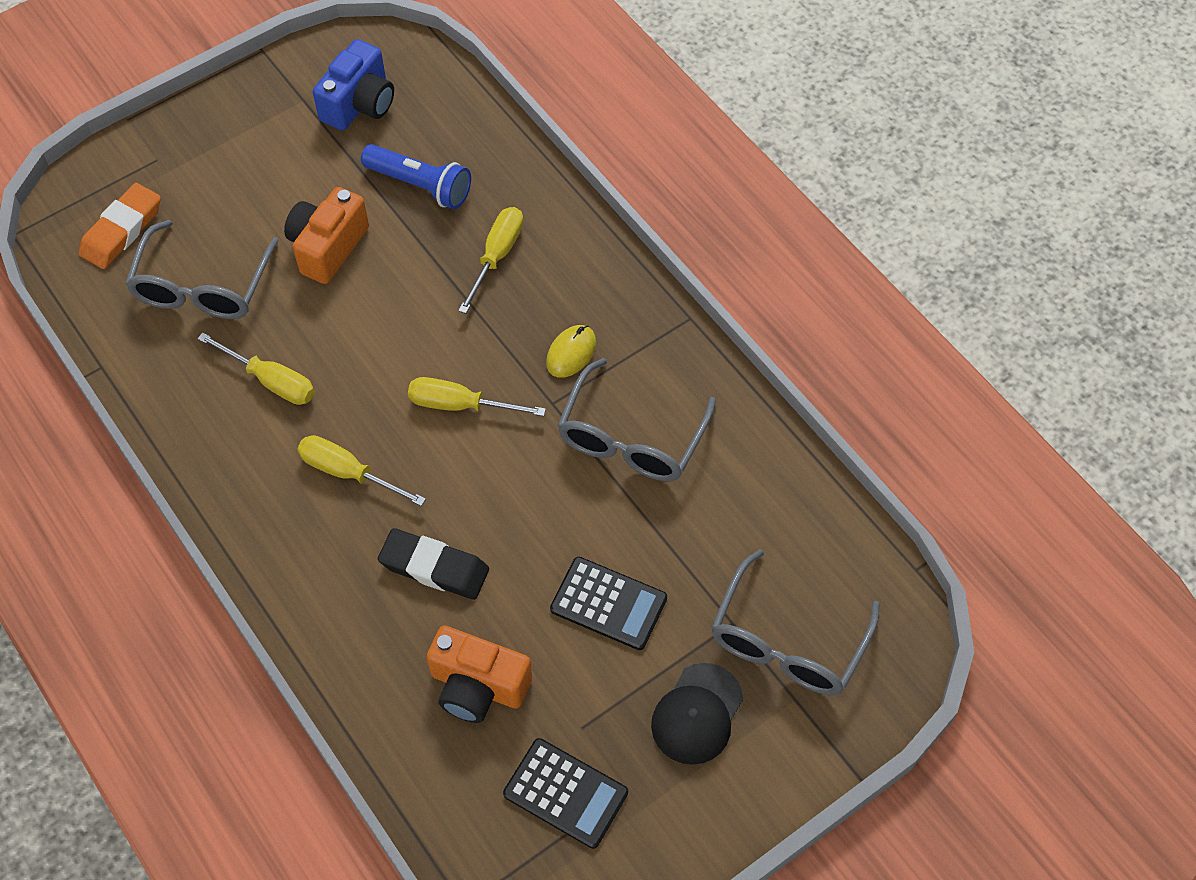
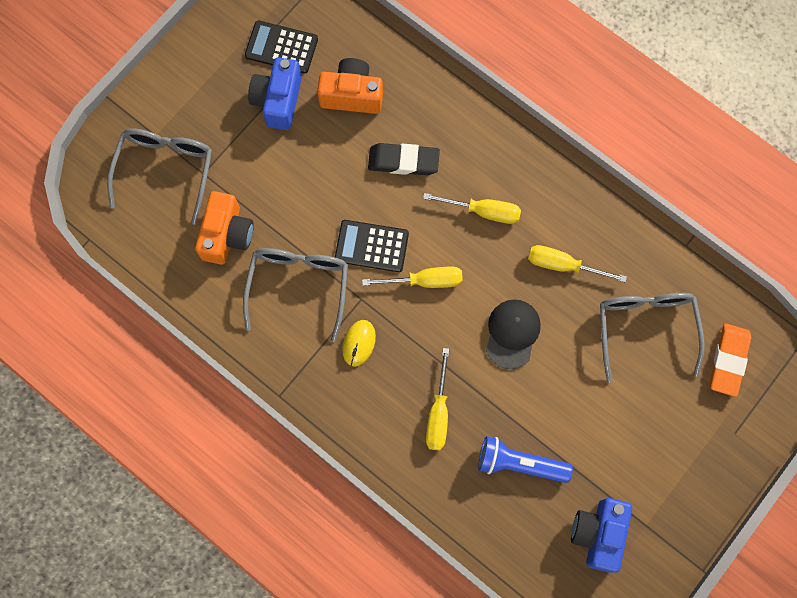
camera: 165 degrees right, 15 degrees up
orange camera [284,187,369,284] -> orange camera moved to [195,191,254,264]
black calculator [550,557,667,650] -> black calculator moved to [335,220,409,272]
black cap [651,663,743,765] -> black cap moved to [486,299,541,369]
none -> blue camera [248,57,302,130]

